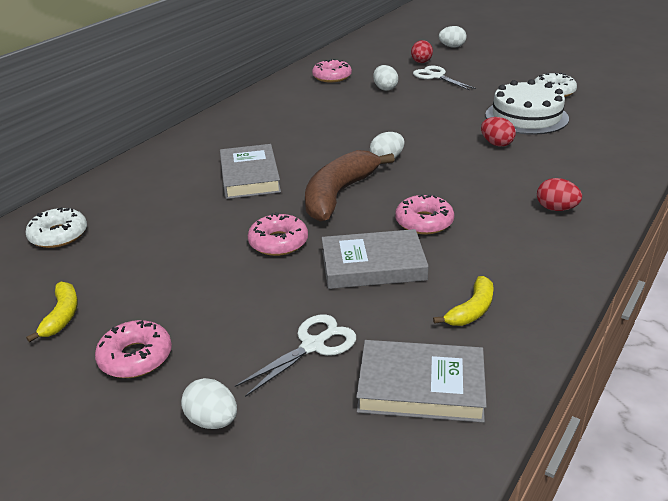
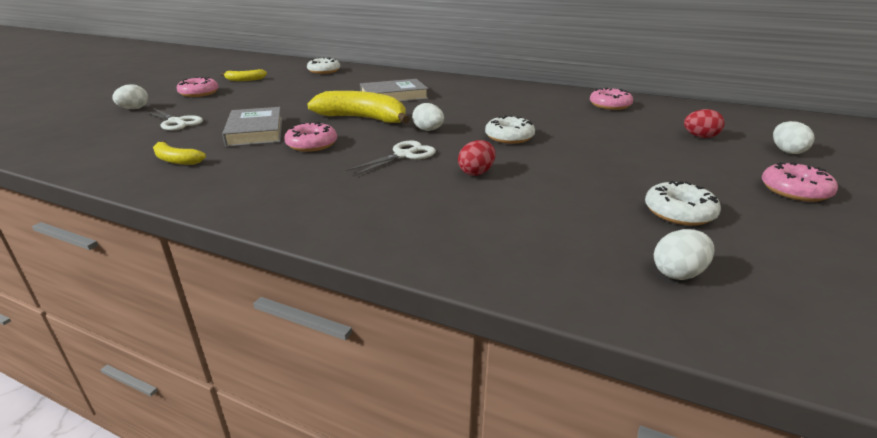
camera: 80 degrees right, 5 degrees down
pink donut [248,212,308,256] -> pink donut moved to [762,162,838,202]
brown banana [305,150,395,222] -> yellow banana [307,91,410,124]
grey book [356,340,487,423] -> none
white egg [373,65,398,91] -> white egg moved to [654,229,714,280]
white scissors [413,66,476,90] -> white scissors moved to [346,141,436,176]
white cake [485,79,569,135] -> none
red egg [537,178,582,211] -> none
none -> white donut [485,115,535,144]

